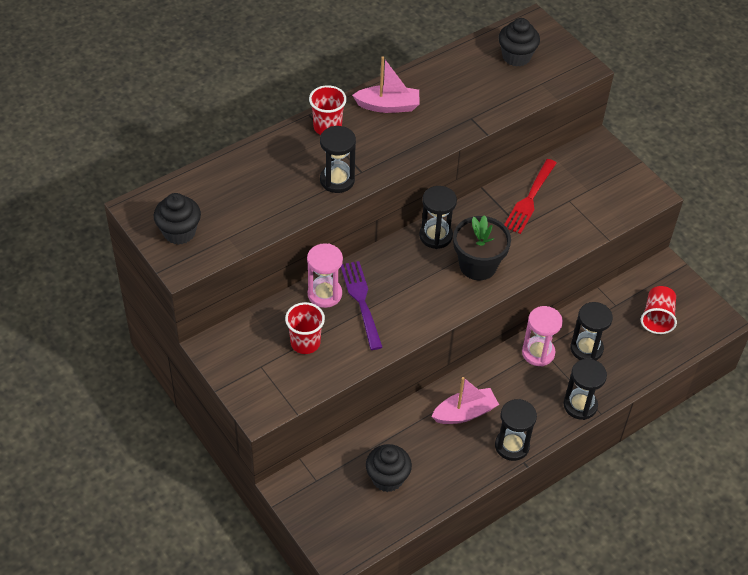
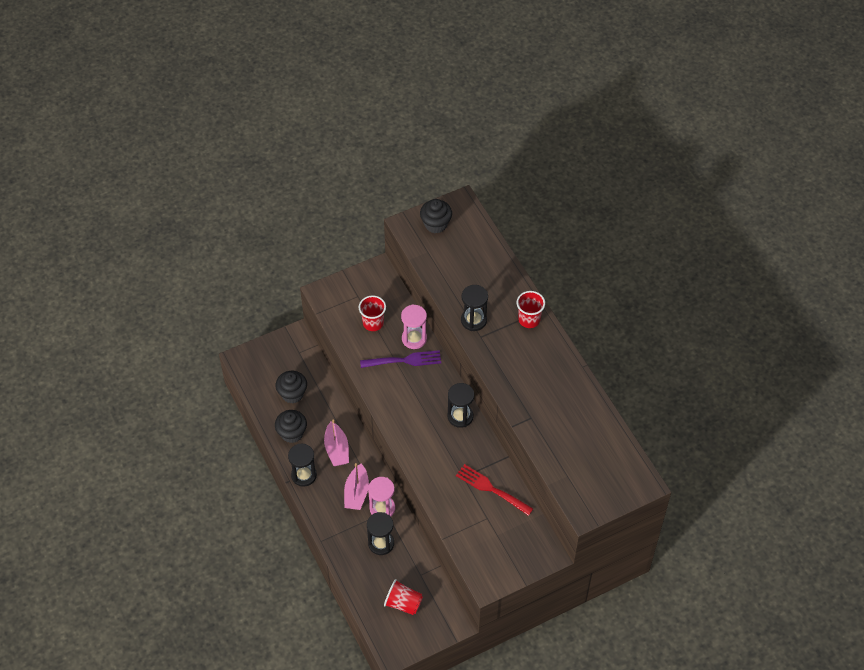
camera: 100 degrees right, 5 degrees up
pink boat [352,56,419,113] -> pink boat moved to [344,463,369,510]
black flower pot [453,215,511,280] -> none
black cupcake [499,18,540,67] -> black cupcake moved to [275,410,307,443]
black hourglass [564,359,607,420] -> none

